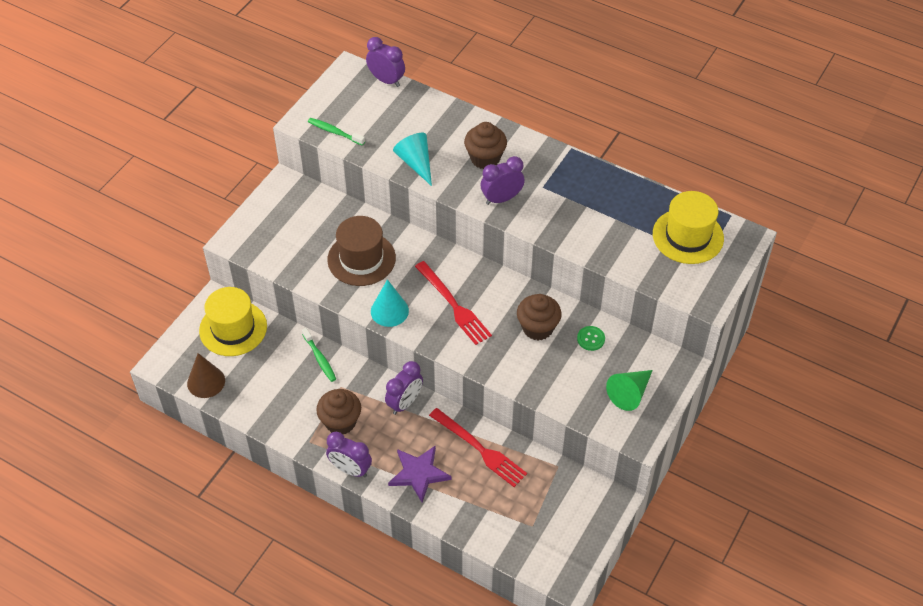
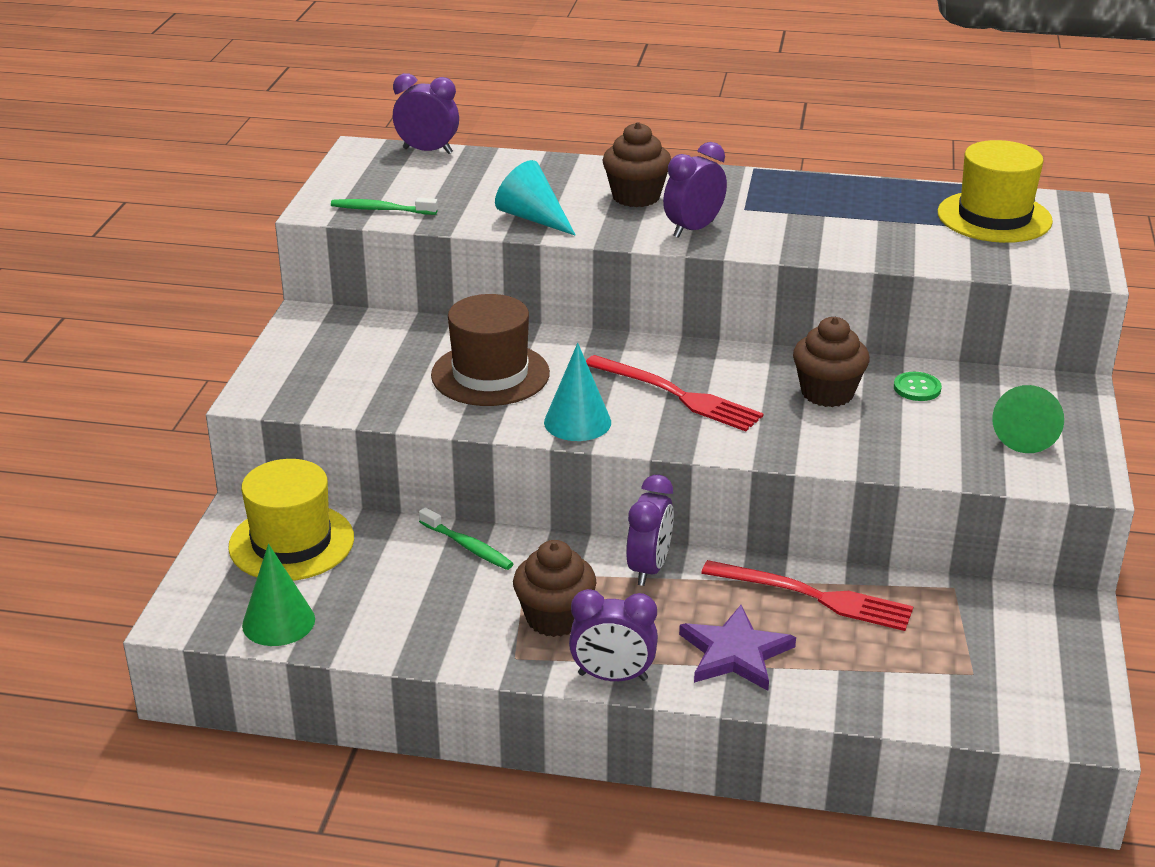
camera: 20 degrees left, 20 degrees down
brown cone [187,353,225,398] -> green cone [242,544,315,646]

